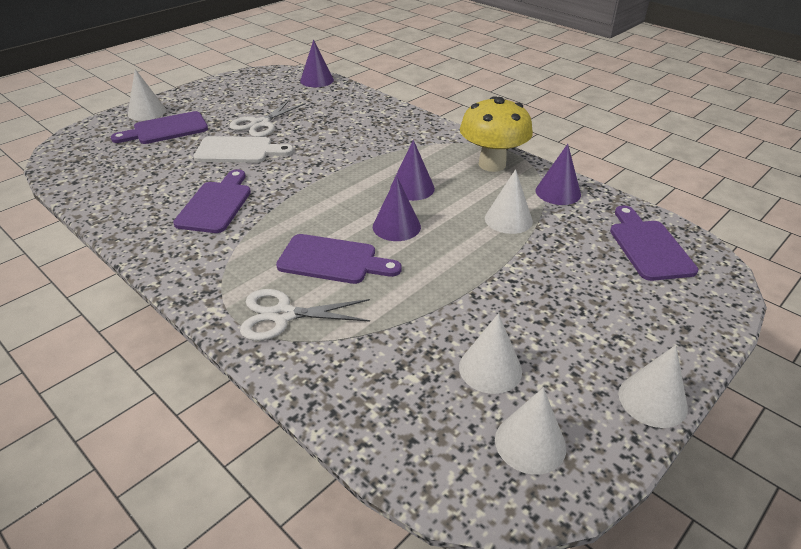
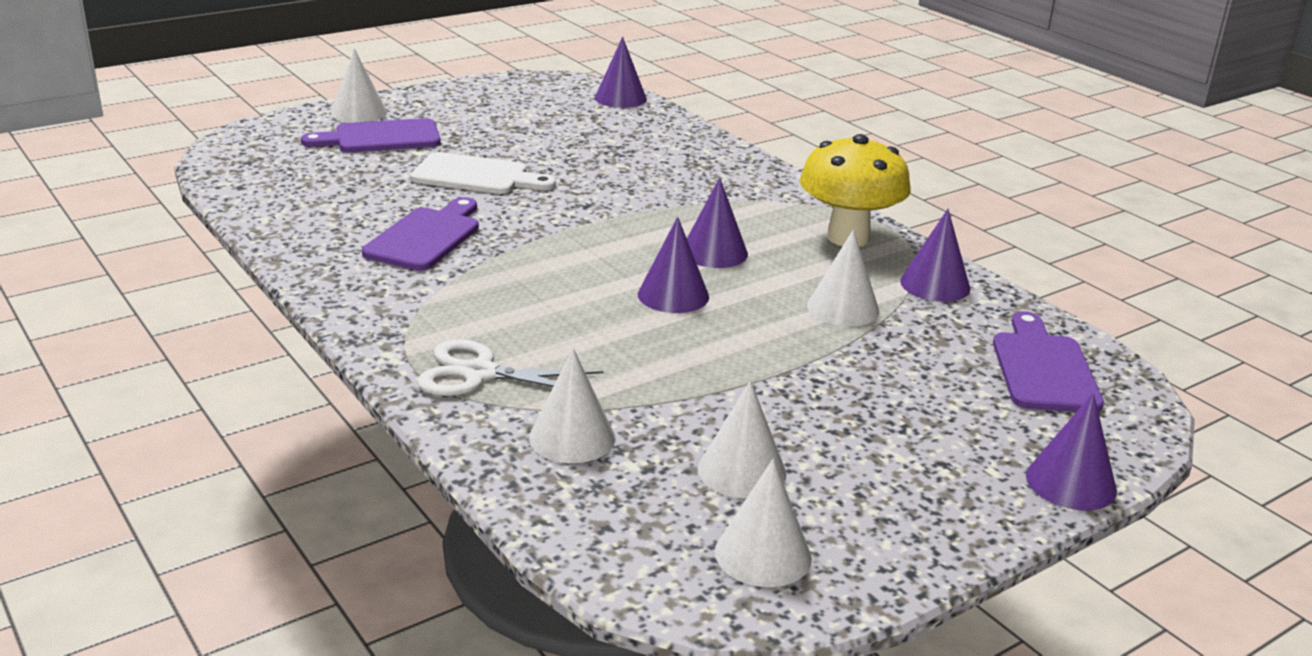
camera: 10 degrees right, 10 degrees down
white scissors [229,99,306,137] -> none
purple cutting board [276,234,402,284] -> none
white cone [619,345,688,428] -> white cone moved to [529,348,615,463]
none -> purple cone [1026,393,1117,510]

